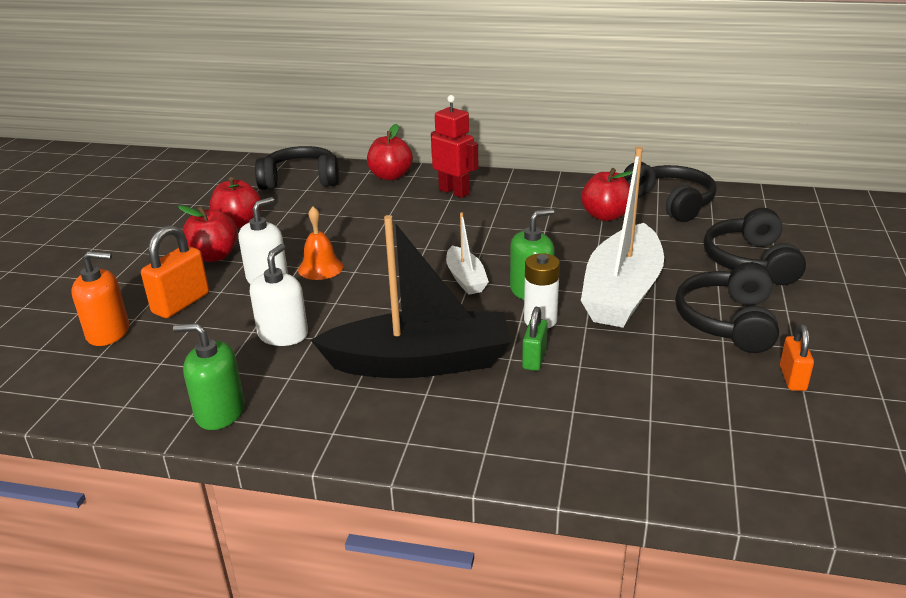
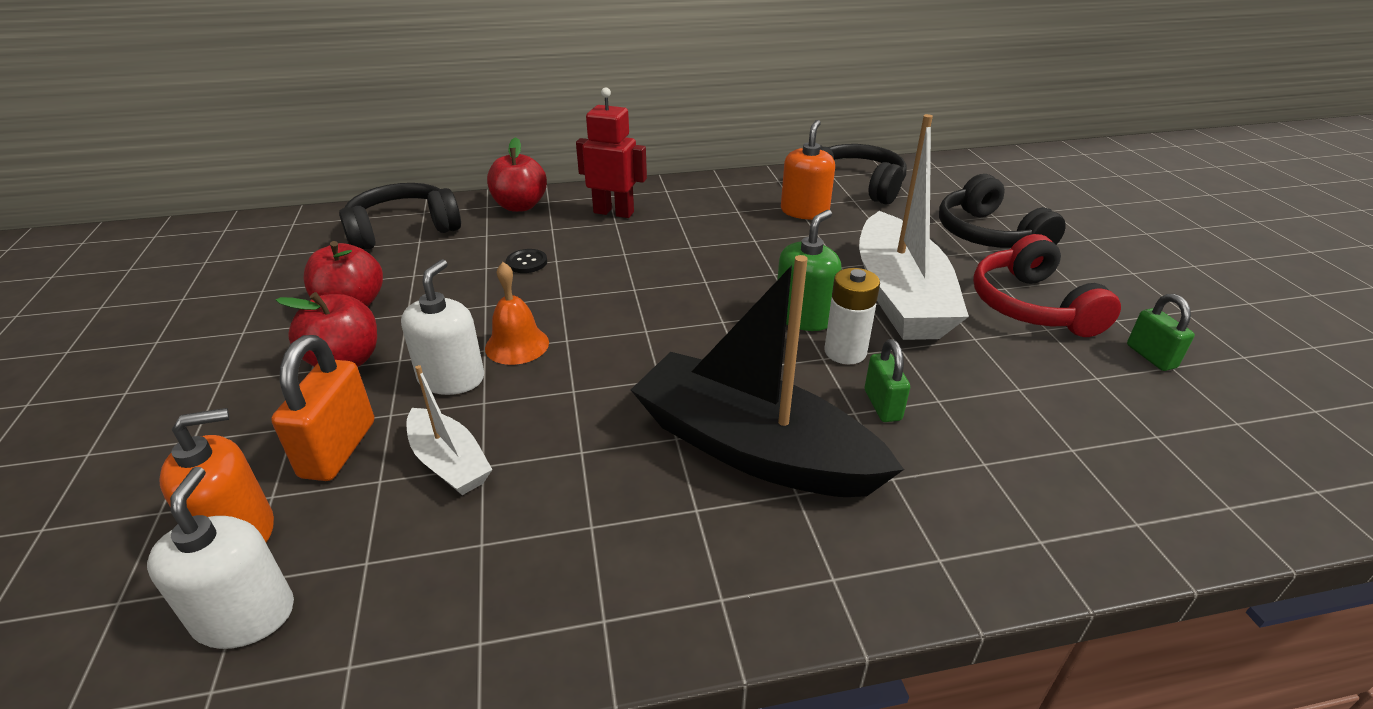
camera: 25 degrees left, 5 degrees up
green soap dispenser [173,323,245,430] -> none
white soap dispenser [250,244,308,346] -> white soap dispenser moved to [147,467,294,649]
black boat [311,215,511,378] -> black boat turned 120 degrees counterclockwise [631,255,904,497]
white boat [446,212,489,295] -> white boat moved to [406,365,493,495]
red apple [581,168,633,221] -> orange soap dispenser [781,120,835,219]
black headphones [675,262,779,353] -> red headphones [973,234,1121,337]
orange padlock [780,324,814,391] -> green padlock [1127,294,1195,371]
none -> black button [506,249,547,273]

